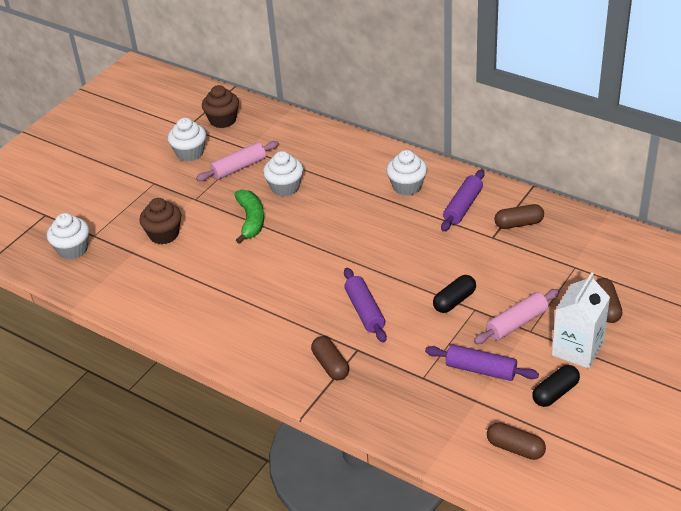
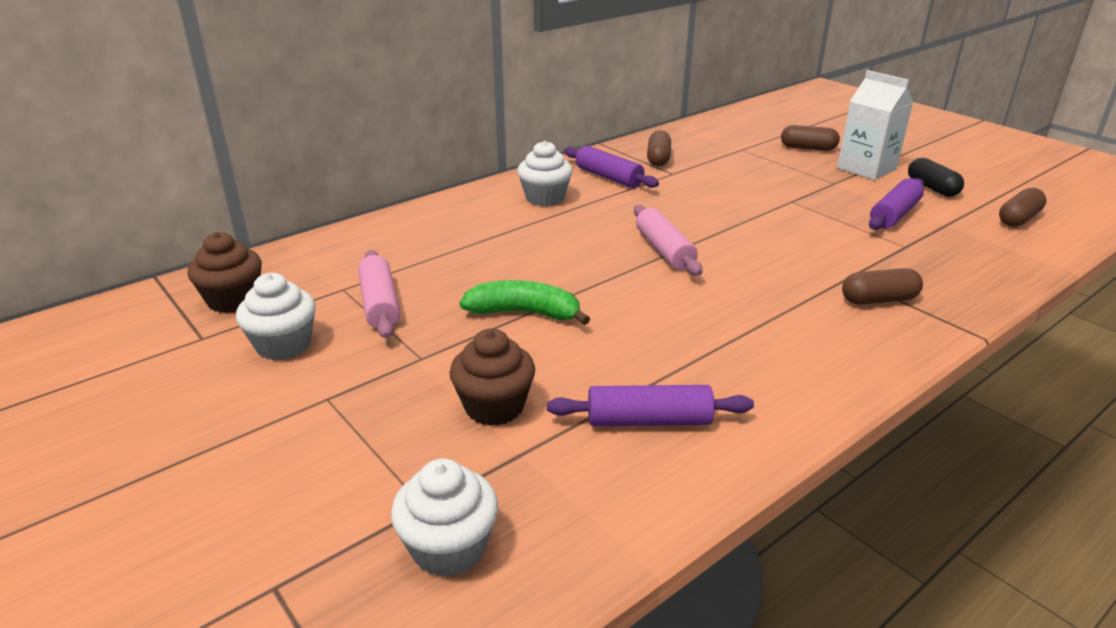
camera: 75 degrees left, 10 degrees down
white cupcake [263,151,303,197] -> none
purple rolling pin [344,268,387,343] -> purple rolling pin moved to [547,385,754,426]
black capsule [433,275,476,313] -> none
pink rolling pin [474,289,560,344] -> pink rolling pin moved to [634,205,702,276]

